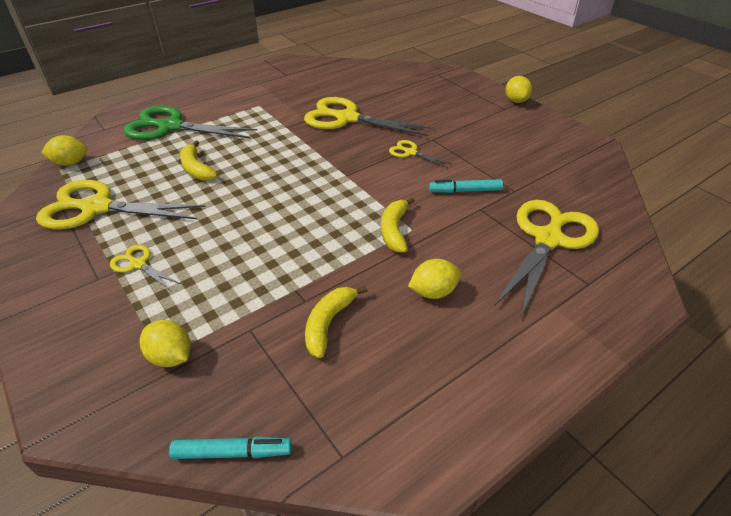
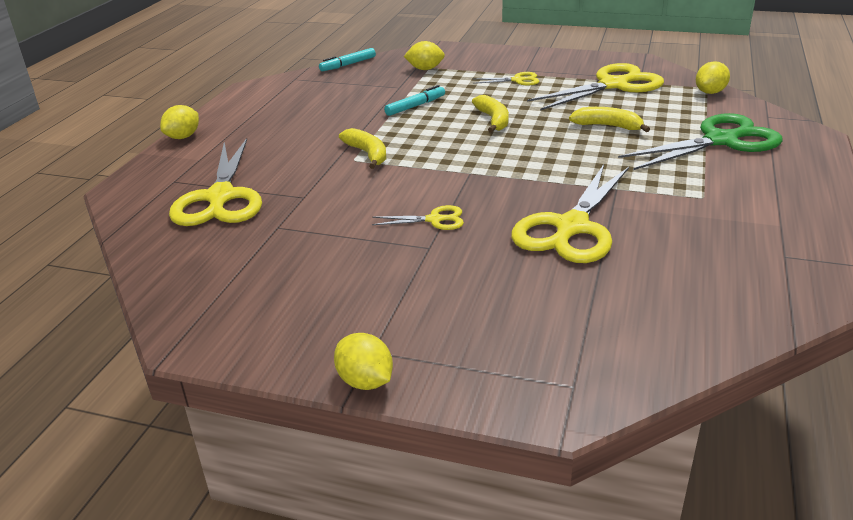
camera: 145 degrees right, 10 degrees down
yellow scissors [304,97,433,136] -> yellow scissors turned 135 degrees clockwise [511,164,629,263]
yellow banana [305,286,368,358] -> yellow banana moved to [472,95,509,133]
yellow lemon [408,259,461,299] -> yellow lemon moved to [160,105,199,139]
turquoise marker [429,179,503,193] -> turquoise marker moved to [384,85,445,116]

